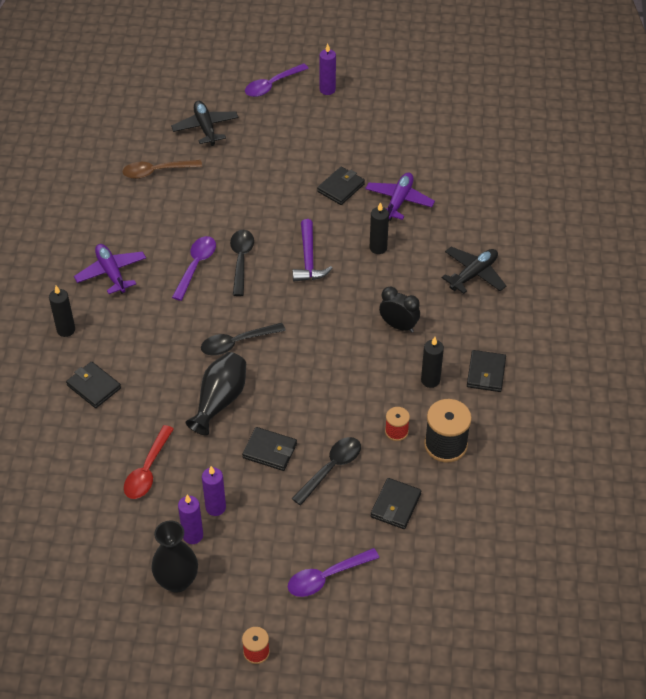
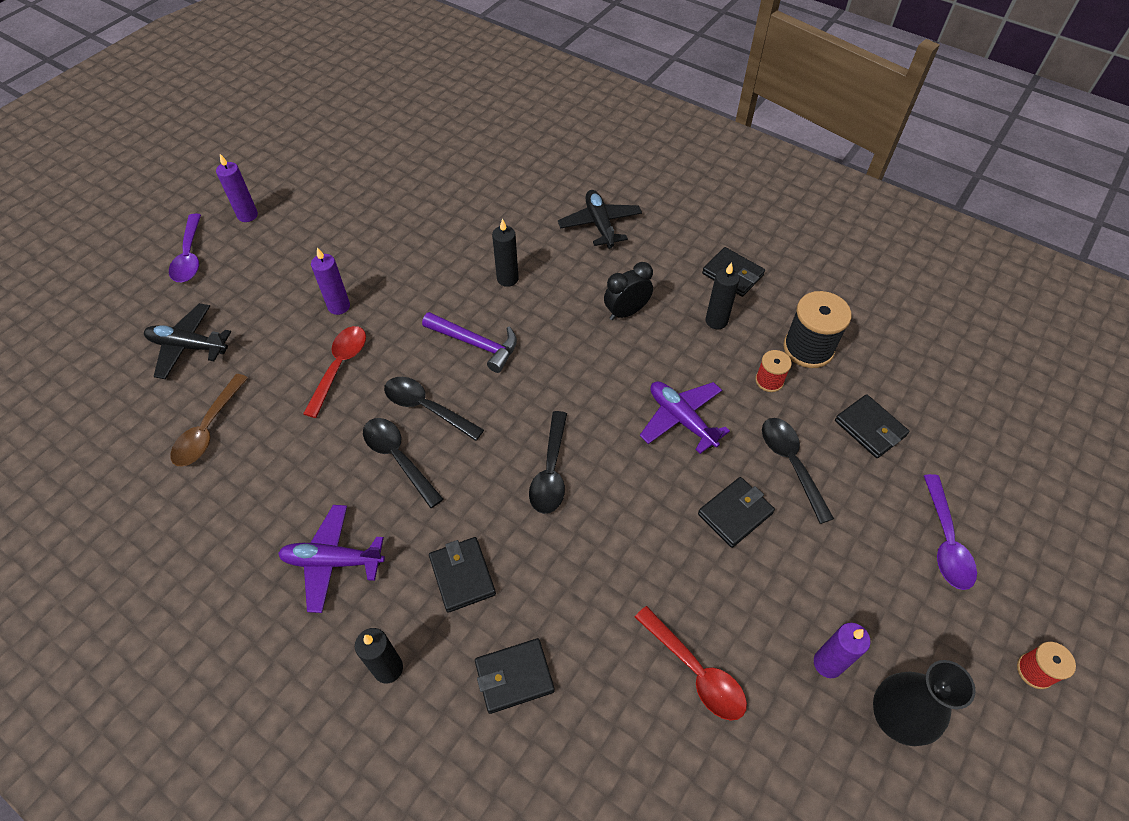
camera: 60 degrees left, 5 degrees up
purple spoon [172,236,216,301] -> black spoon [363,418,443,508]
black vase [186,352,246,436] -> none
purple candle [202,466,226,516] -> purple candle moved to [311,247,350,315]
black wallet [317,167,365,205] -> black wallet moved to [429,537,496,613]
purple plane [365,173,435,221] -> purple plane moved to [640,381,730,454]
none -> red spoon [303,326,366,418]

